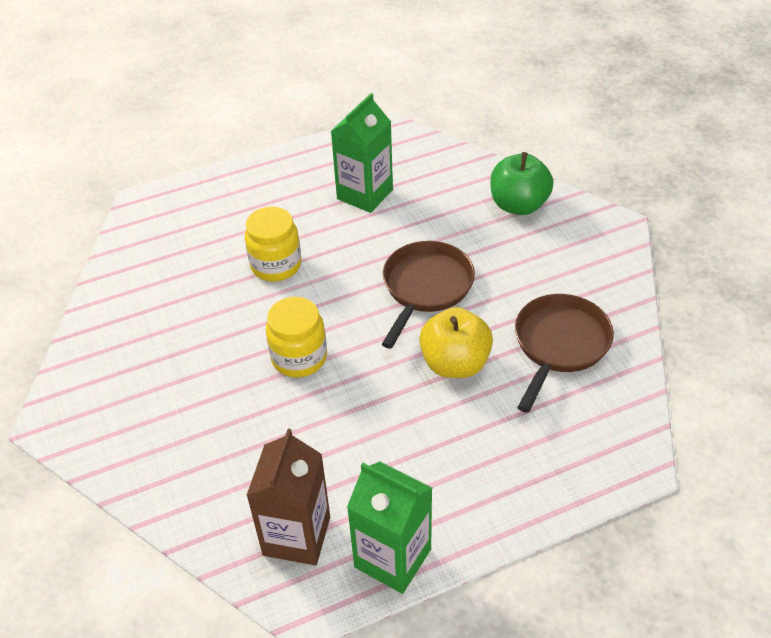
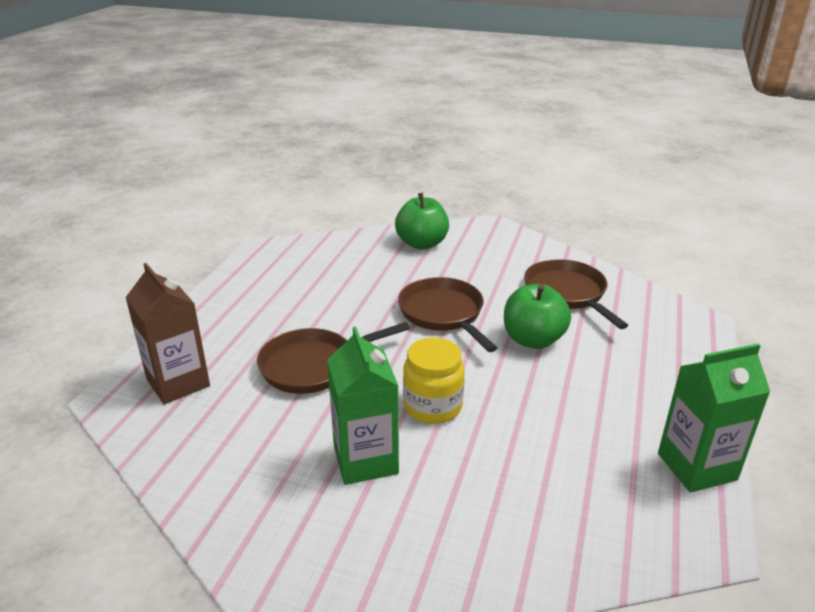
camera: 50 degrees left, 15 degrees down
yellow jar [245,207,301,281] -> brown pan [257,322,410,394]
brown carton [246,429,330,565] -> brown carton moved to [125,263,210,404]
green carton [331,93,393,213] -> green carton moved to [327,326,399,485]
yellow apple [419,307,493,378] -> green apple [504,284,571,349]

